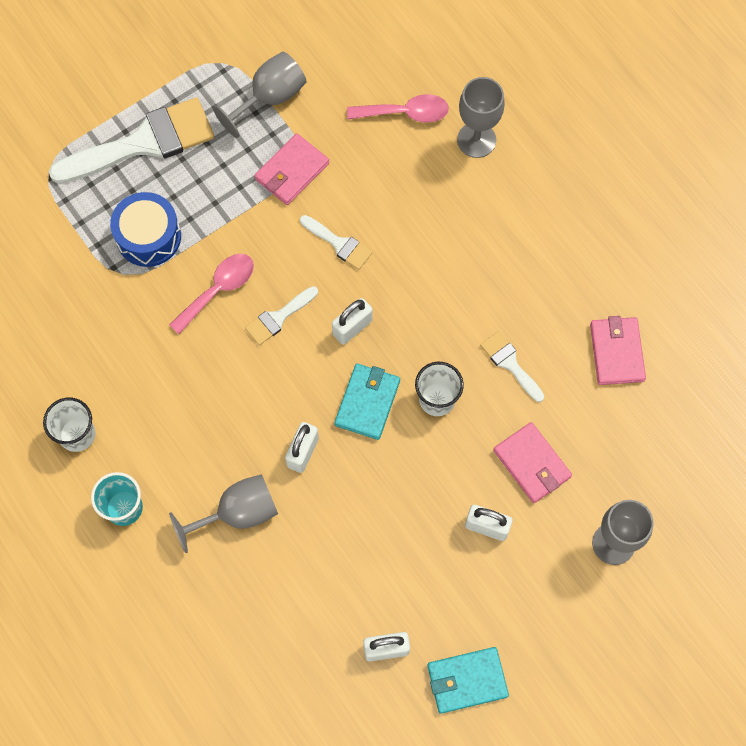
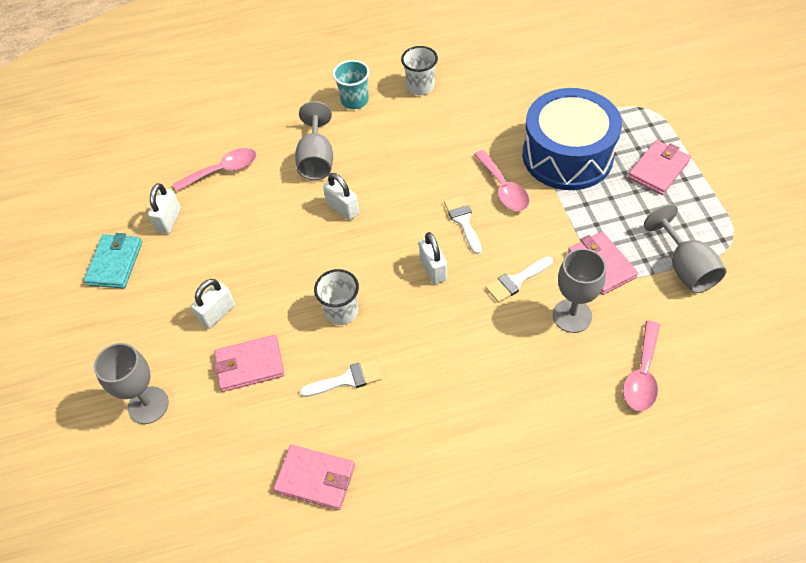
camera: 115 degrees right, 15 degrees down
white brush [49,97,214,184] -> pink wallet [628,140,691,195]
blue drum [110,192,181,267] -> blue drum [523,88,622,190], size x1.64
turquoise wallet [334,364,400,440] -> none
grey goblet [457,77,505,158] -> grey goblet moved to [553,248,606,333]
none -> pink spoon [173,148,256,191]

